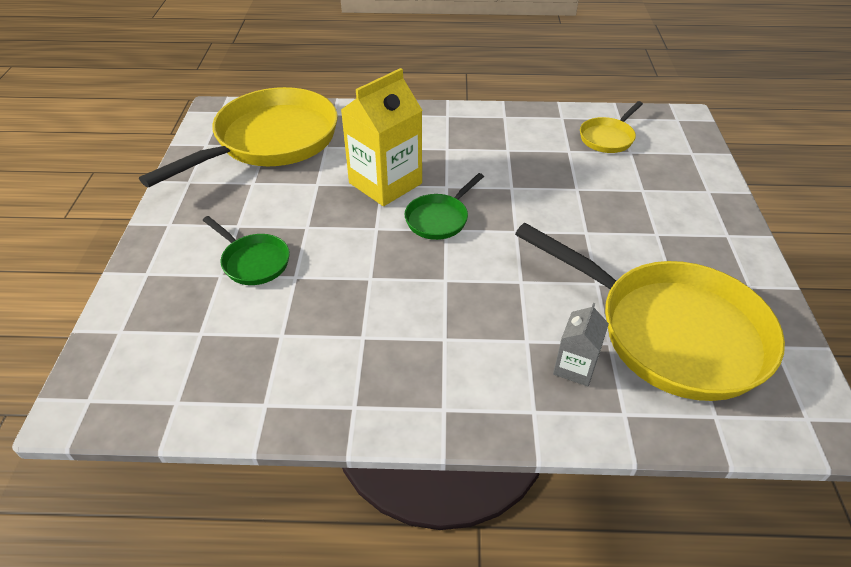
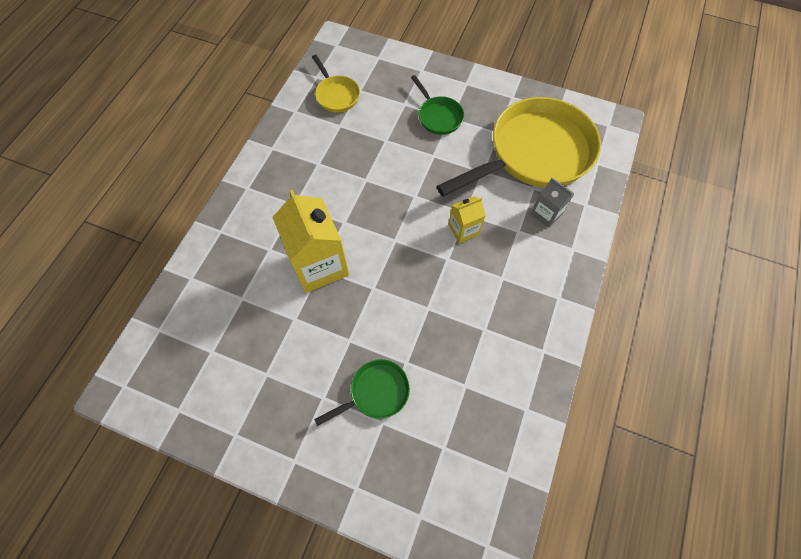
camera: 70 degrees left, 20 degrees up
yellow pan [139,87,338,187] -> none
green pan [404,173,484,240] -> green pan moved to [411,75,464,135]
none -> yellow carton [448,196,486,243]

